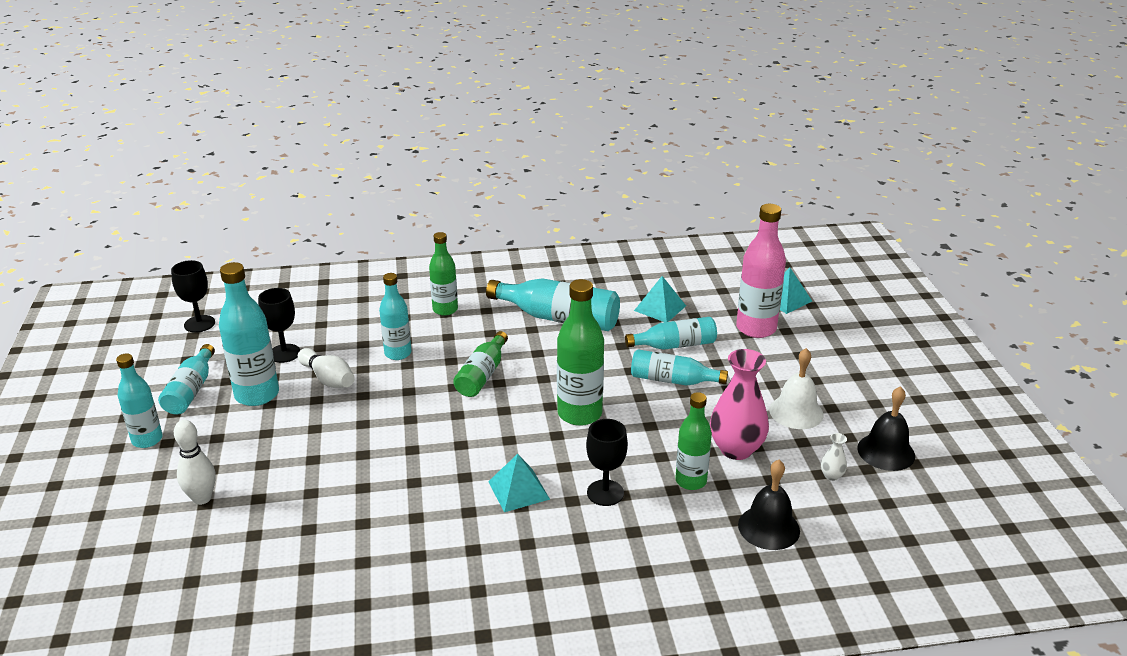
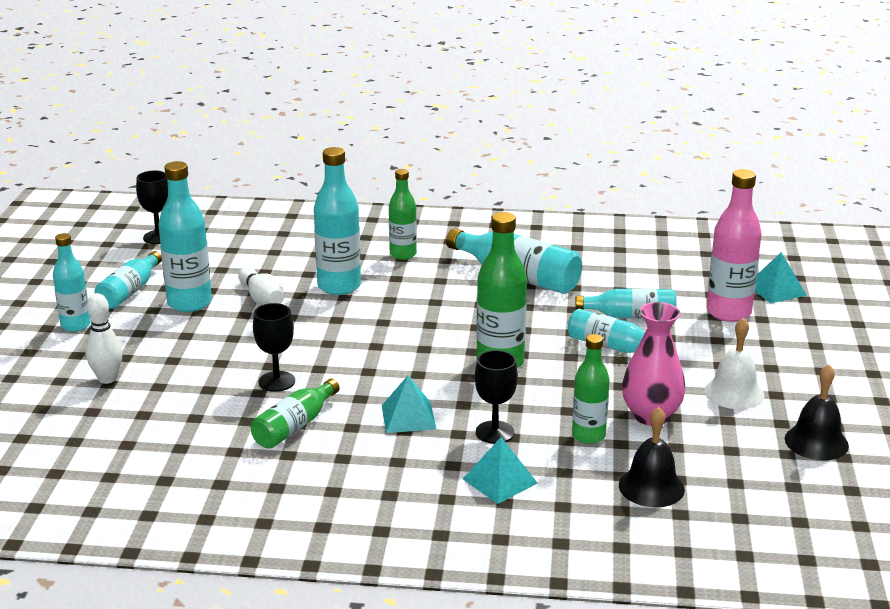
camera: 15 degrees right, 5 degrees down
black goblet [258,288,300,363] -> black goblet moved to [253,303,295,392]
turquoise bottle [379,273,411,360] -> turquoise bottle [314,147,361,295], size x1.54
green bottle [453,331,508,397] -> green bottle moved to [251,379,340,449]
turquoise pyramid [634,276,686,322] -> turquoise pyramid moved to [463,437,537,504]
white vase [821,433,847,481] -> none

